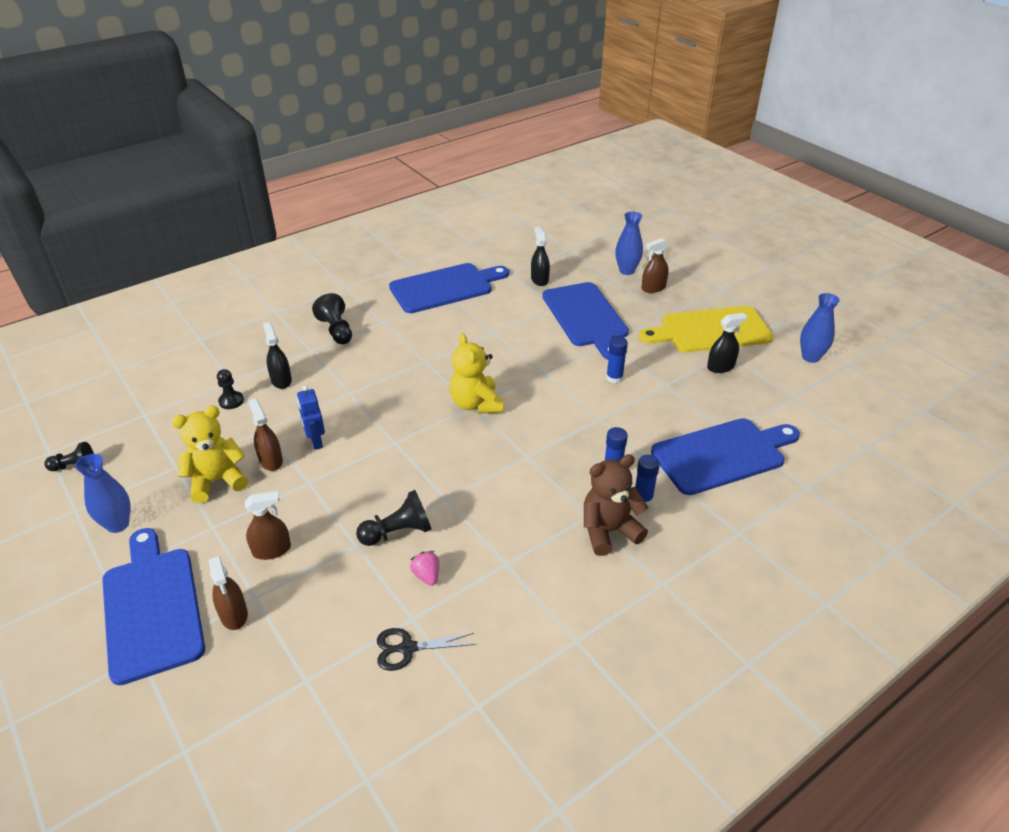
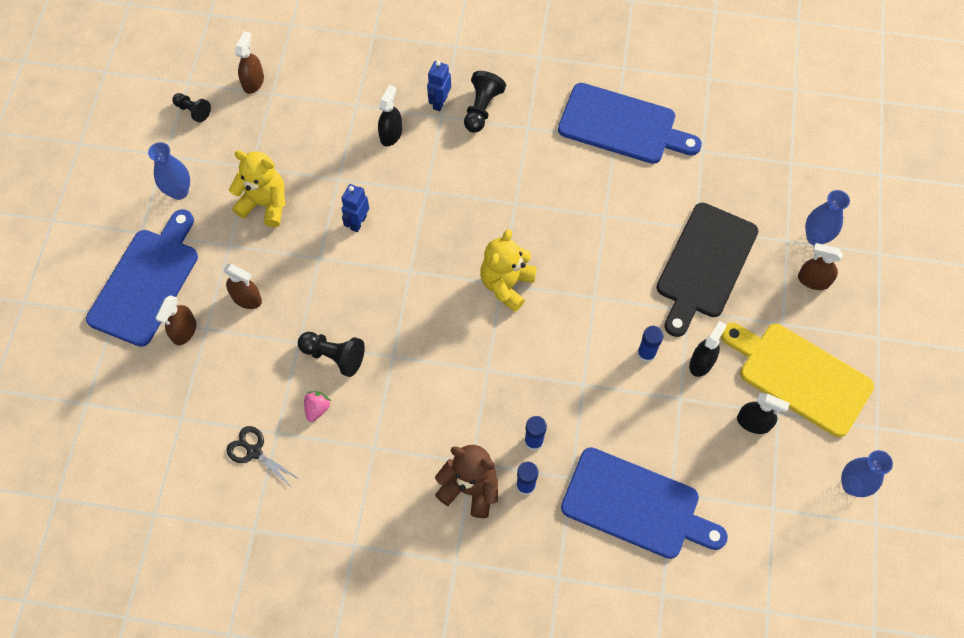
camera: 45 degrees right, 25 degrees up
black pawn [217,369,244,409] -> none
brown spray bottle [248,399,283,471] -> brown spray bottle moved to [235,31,264,94]
black spray bottle [531,227,550,286] -> black spray bottle moved to [689,321,727,377]
blue cutting board [542,282,629,360] -> black cutting board [657,203,758,337]
none -> blue robot [427,61,451,111]

